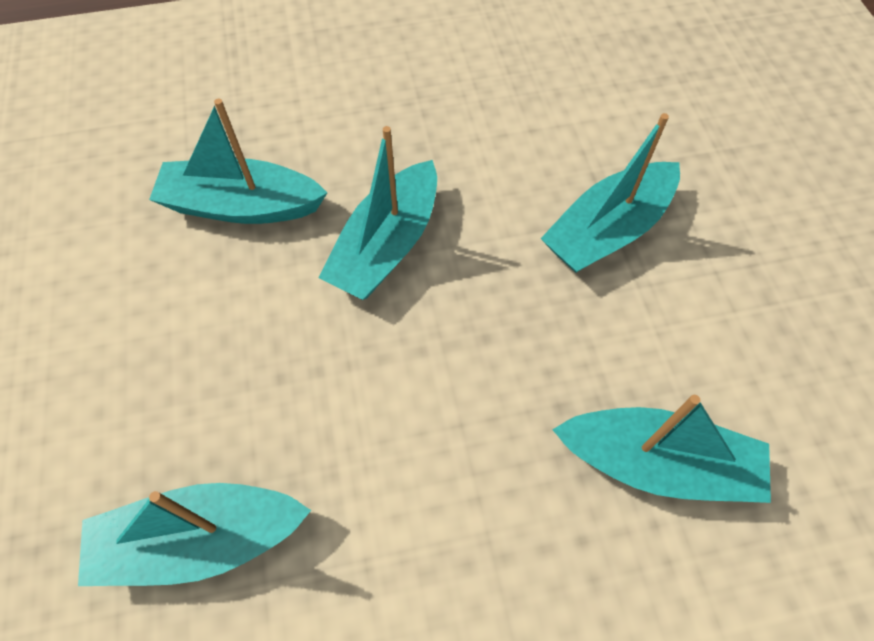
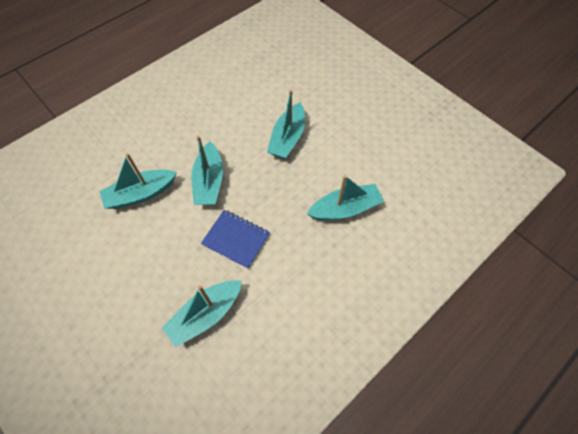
camera: 30 degrees left, 0 degrees up
none -> blue notebook [201,210,270,269]

